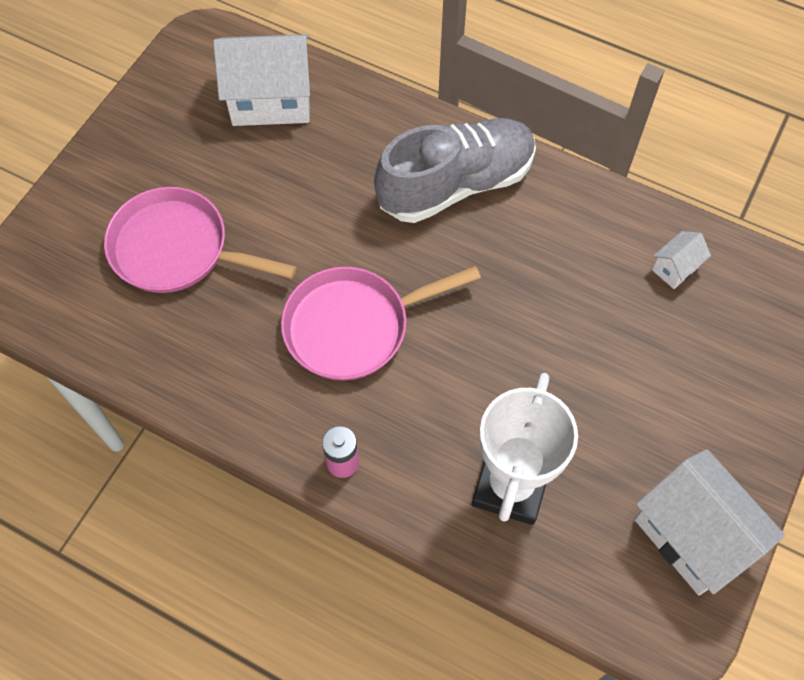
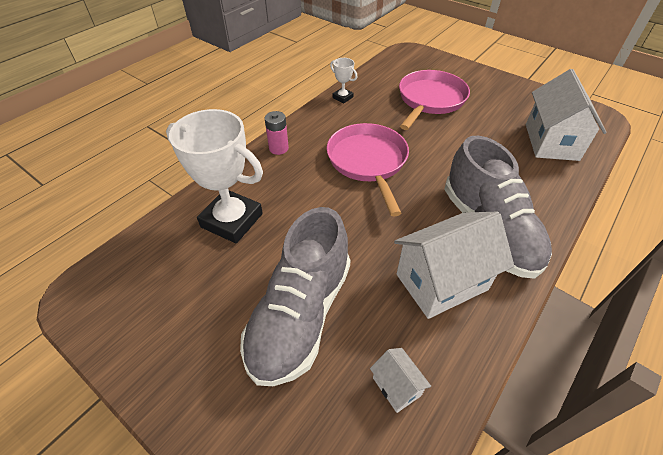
camera: 100 degrees right, 15 degrees down
white house [634,449,785,595] -> white house moved to [394,211,514,319]
none -> grey shoe [240,207,350,386]
none -> white trophy [330,58,357,103]

